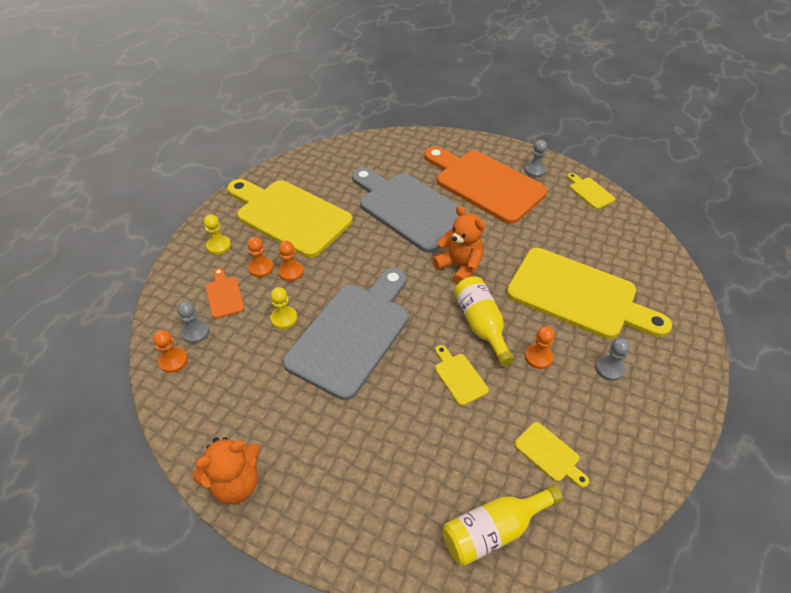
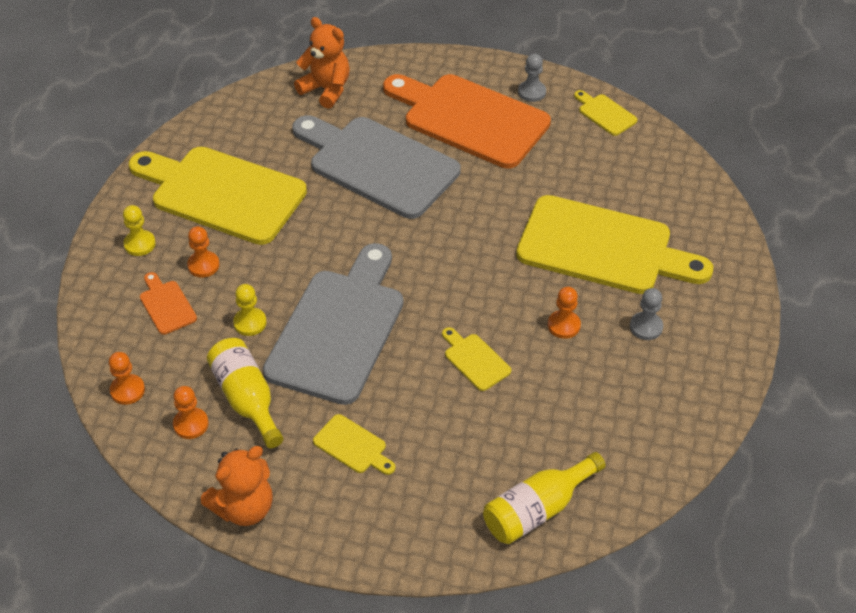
camera: 10 degrees left, 0 degrees up
grey pawn [177,301,209,343] -> none
orange pawn [278,241,304,281] -> orange pawn moved to [173,386,209,439]
orange teddy bear [432,206,485,284] -> orange teddy bear moved to [294,17,350,109]
yellow bottle [454,277,514,366] -> yellow bottle moved to [207,338,284,449]
yellow cutting board [514,422,589,488] -> yellow cutting board moved to [313,414,395,475]

